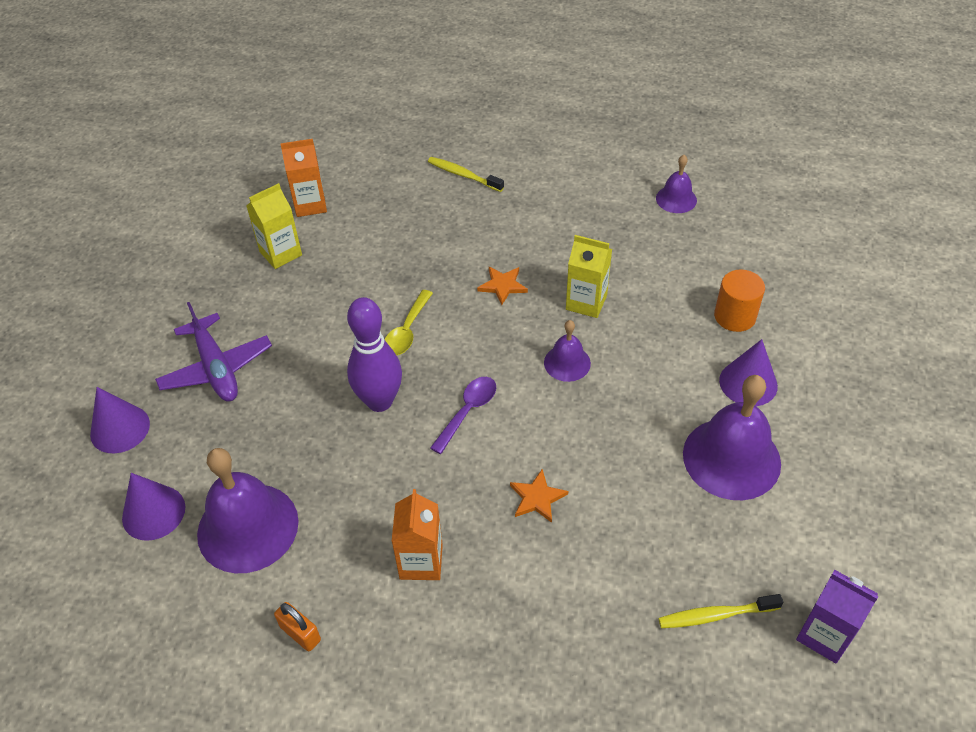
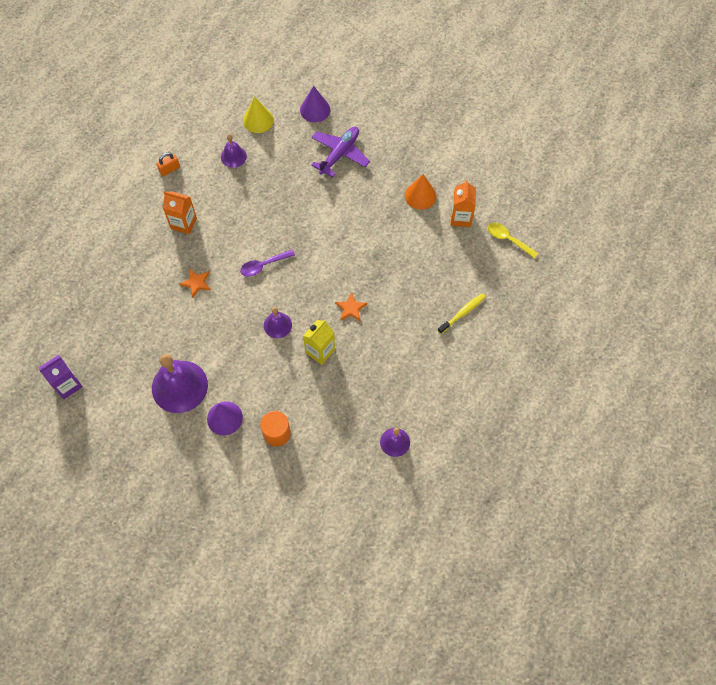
camera: 105 degrees right, 15 degrees up
purple cone [122,473,185,541] -> yellow cone [243,96,274,133]
purple plane [155,302,272,401] -> purple plane turned 135 degrees clockwise [311,127,370,177]
purple bell [197,448,299,573] -> purple bell [221,134,247,168], size x0.52
yellow carton [247,183,302,269] -> orange cone [405,174,437,210]
purple bowling pin [347,297,402,412] -> none
yellow spoon [385,290,433,356] -> yellow spoon moved to [488,223,538,258]
purple spoon [430,377,496,454] -> purple spoon turned 105 degrees clockwise [240,250,295,277]
yellow toothbrush [658,594,783,628] -> none

